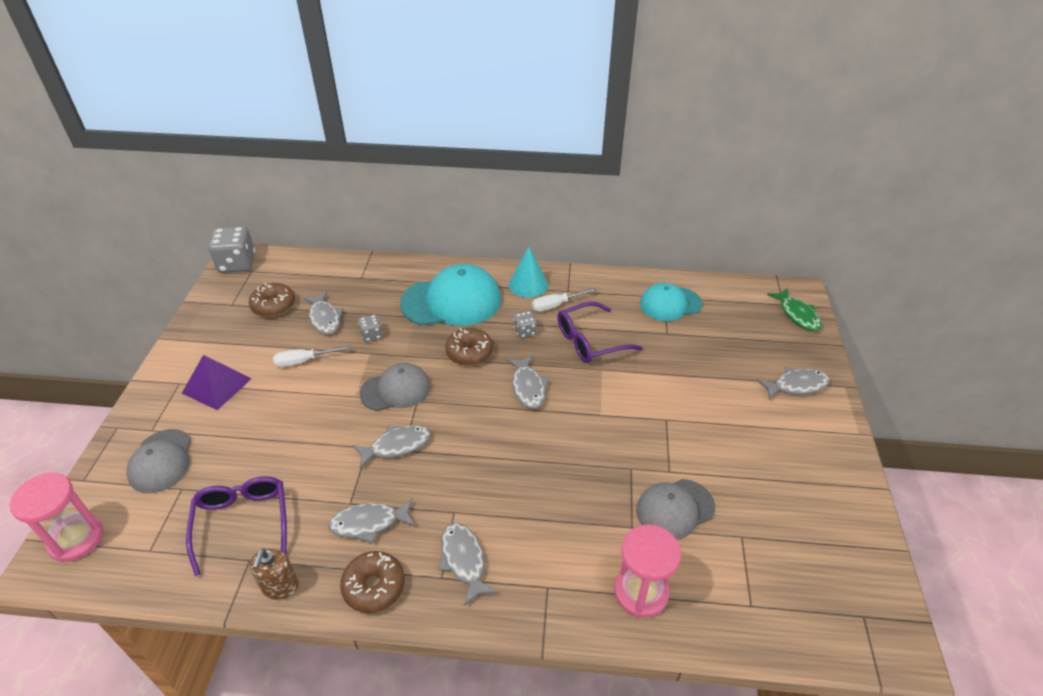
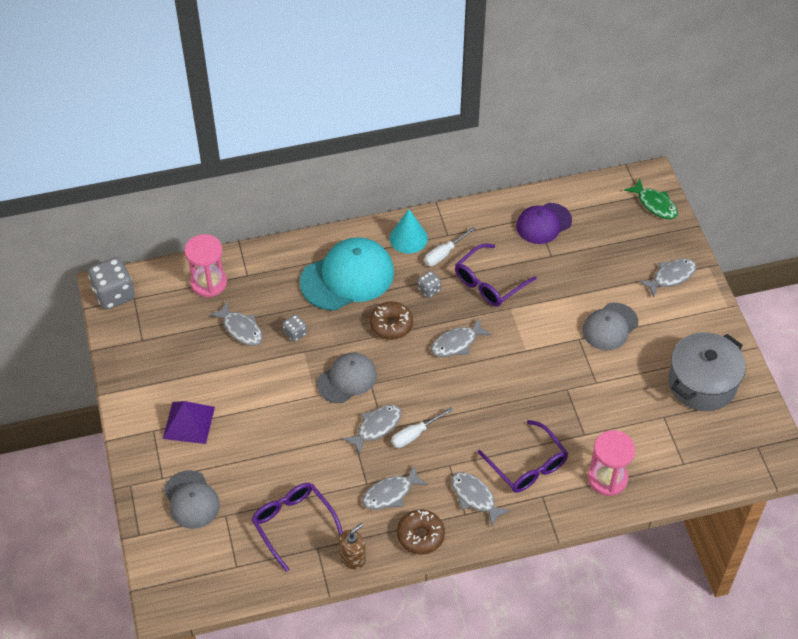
camera: 20 degrees left, 10 degrees up
pink hourglass [9,473,104,562] -> pink hourglass moved to [184,234,227,297]
brown donut [249,283,295,317] -> none
brown soap dispenser [250,548,299,600] -> brown soap dispenser turned 120 degrees counterclockwise [339,523,366,569]
white screwdriver [273,345,351,367] -> white screwdriver moved to [391,407,453,448]
grey fish [507,355,549,409] -> grey fish turned 90 degrees clockwise [431,318,492,357]
grey cap [636,479,715,540] -> grey cap moved to [582,303,638,350]
turquoise cap [640,283,702,321] -> purple cap [516,203,572,244]
none -> purple glasses [477,420,568,493]
none -> grey pot [668,332,746,411]

